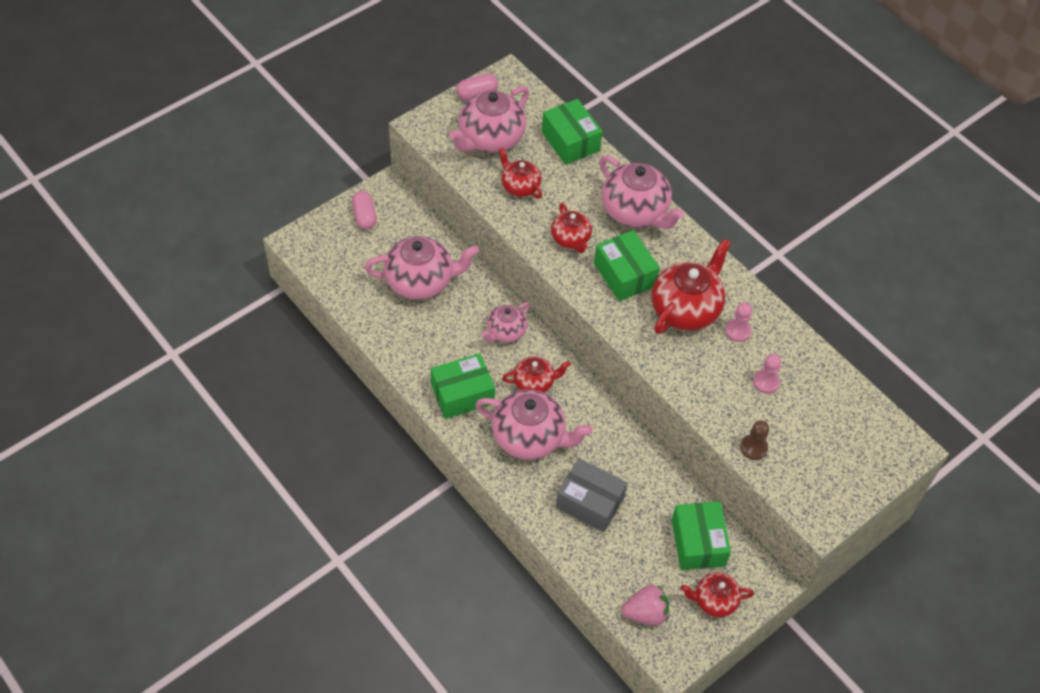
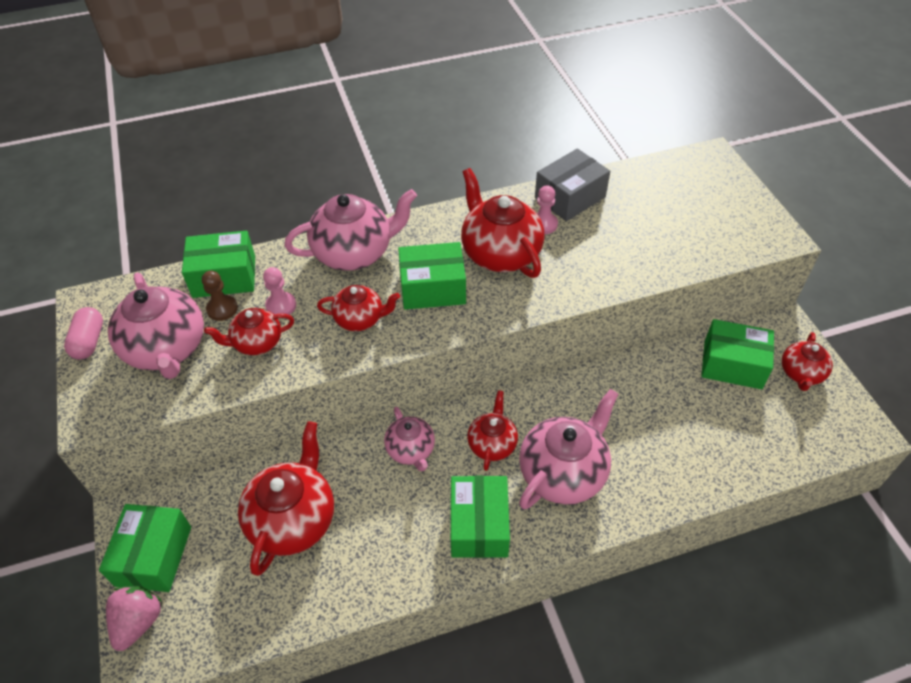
camera: 65 degrees left, 5 degrees down
pink capsule [352,191,377,230] -> green box [99,504,191,592]
pink teapot [364,236,479,300] -> red teapot [238,421,334,576]
grey box [556,458,627,532] -> grey box moved to [535,149,610,221]
pink strawberry [621,585,669,626] -> pink strawberry moved to [106,586,161,651]
brown pawn [740,420,769,460] -> brown pawn moved to [202,271,238,321]
pink pawn [753,354,781,394] -> pink pawn moved to [263,267,296,315]

